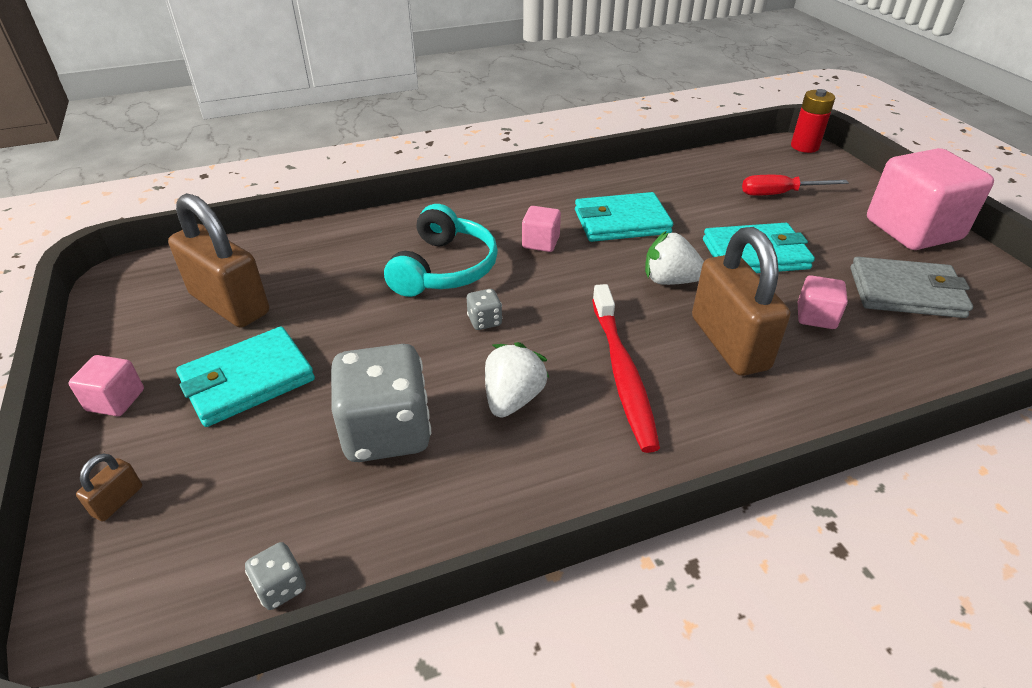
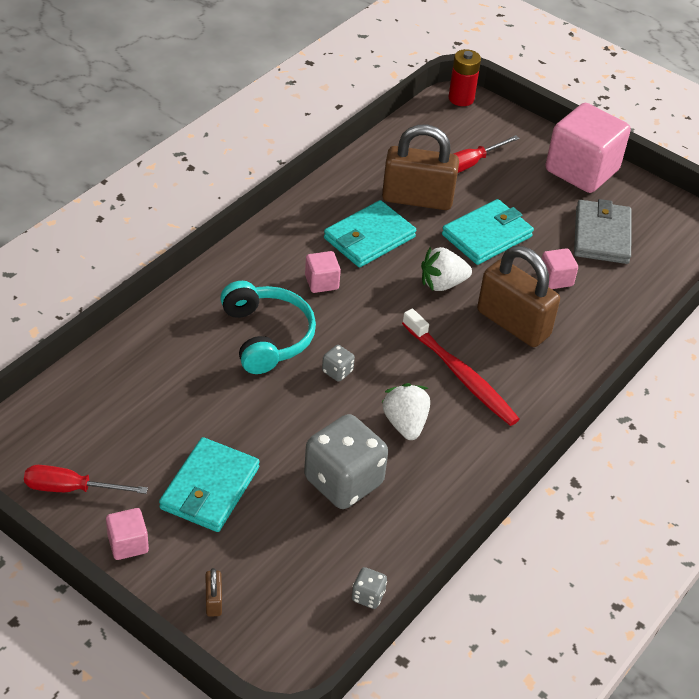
camera: 35 degrees left, 5 degrees up
brown padlock [168,193,269,328] -> brown padlock moved to [382,125,459,210]
grey wallet [850,257,973,318] -> grey wallet turned 60 degrees counterclockwise [574,199,632,264]
none -> red screwdriver [24,465,148,494]

